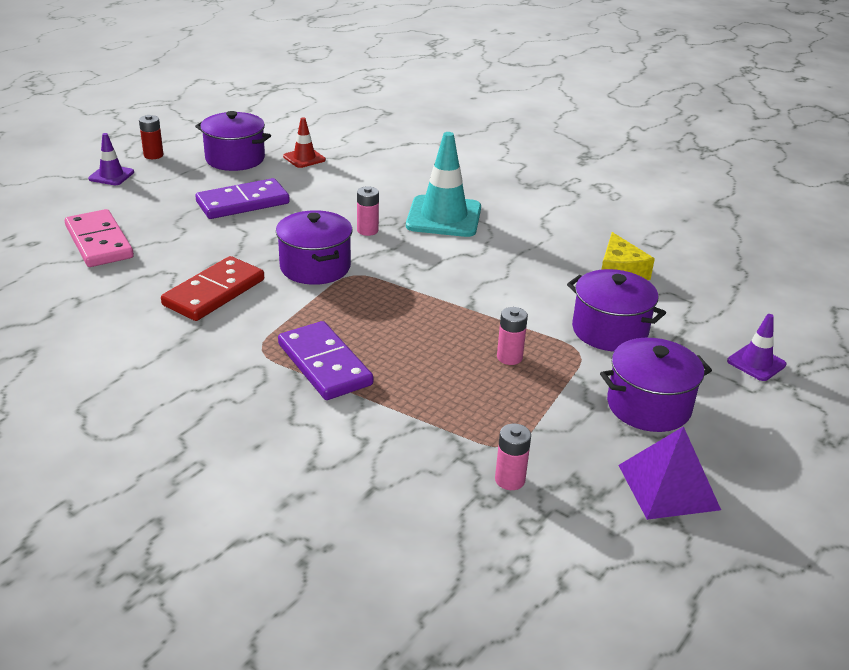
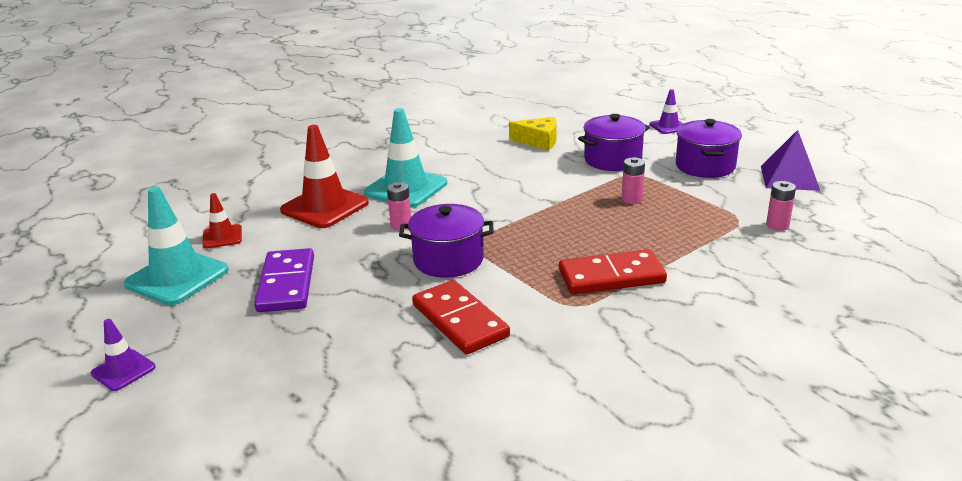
camera: 65 degrees left, 5 degrees down
pink domino [65,209,134,267] -> none
red battery [139,115,163,159] -> none
purple pot [195,111,271,171] -> turquoise traffic cone [124,187,229,305]
purple domino [278,321,373,400] -> red domino [559,249,667,294]
none -> red traffic cone [280,125,369,228]

